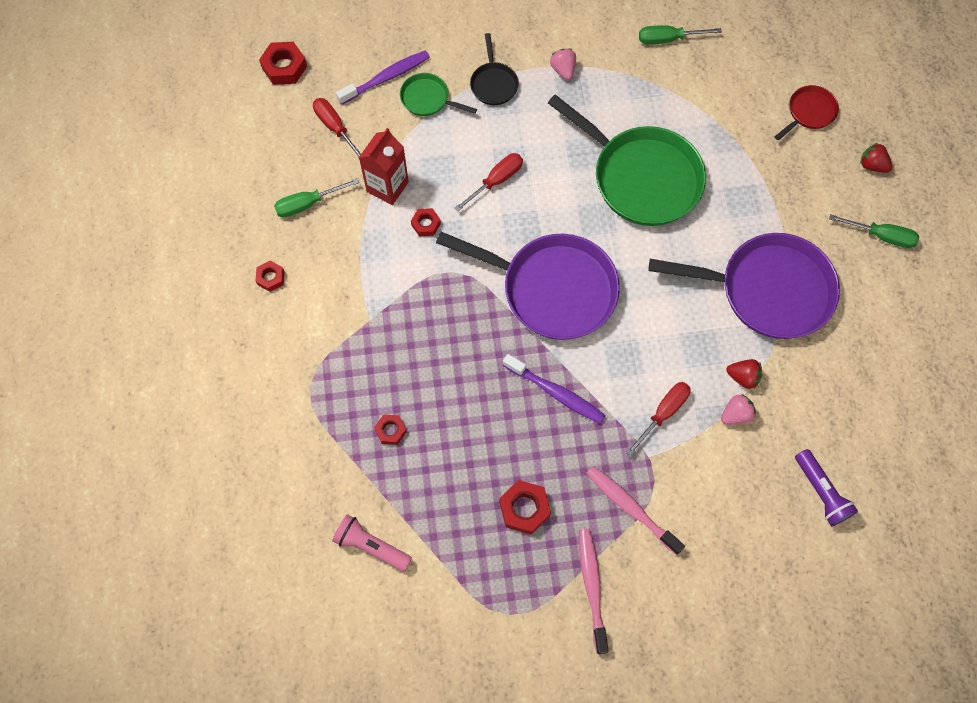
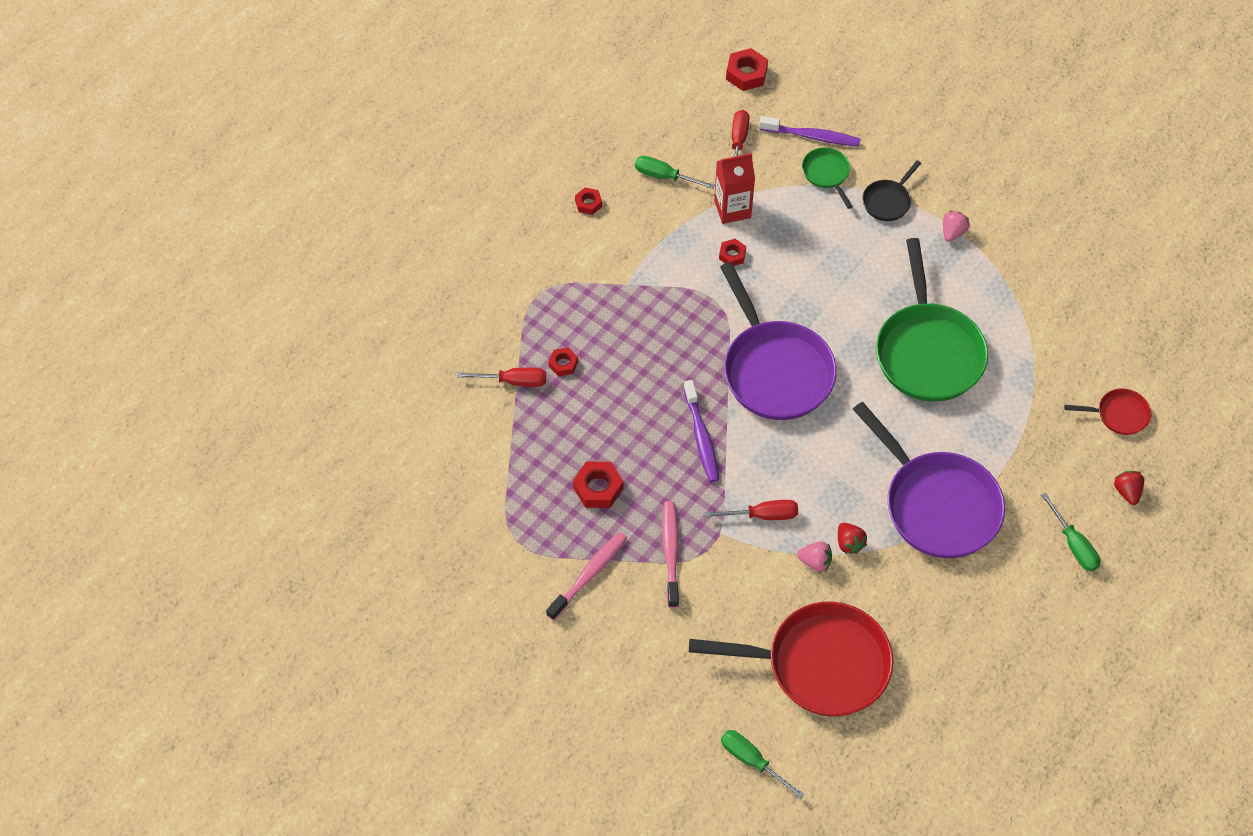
camera: 45 degrees right, 10 degrees down
pink flashlight [332,514,412,572] -> none
red screwdriver [454,153,523,212] -> red screwdriver moved to [457,367,546,387]
green screwdriver [639,25,722,45] -> green screwdriver moved to [721,730,805,799]
purple flashlight [795,449,858,526] -> red pan [689,602,893,716]

